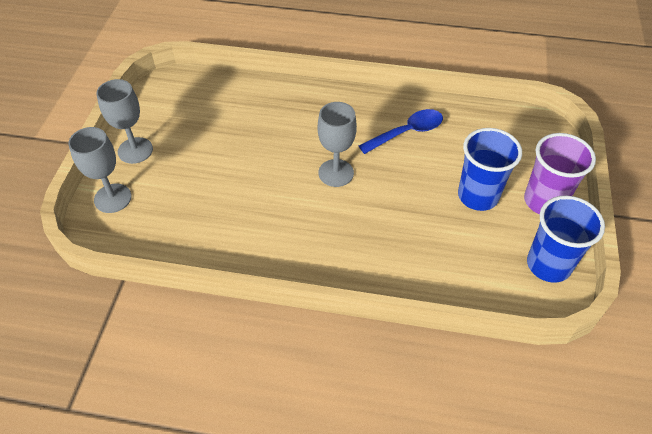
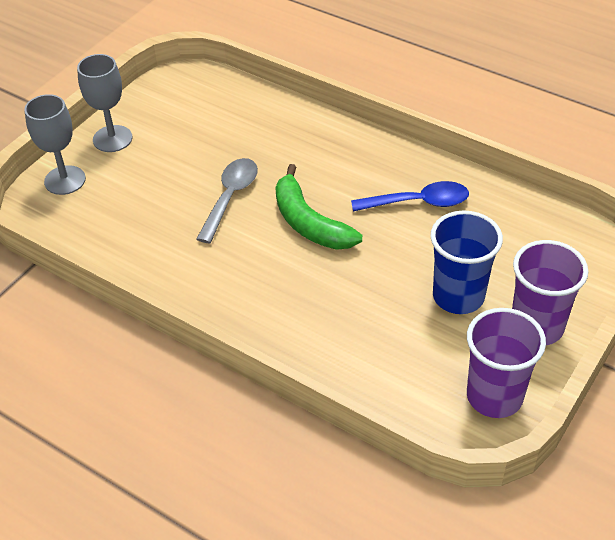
camera: 25 degrees right, 5 degrees down
grey goblet [318,102,357,187] -> green banana [275,164,362,250]
blue cup [527,195,605,283] -> purple cup [467,308,546,418]
none -> grey spoon [196,158,258,244]

